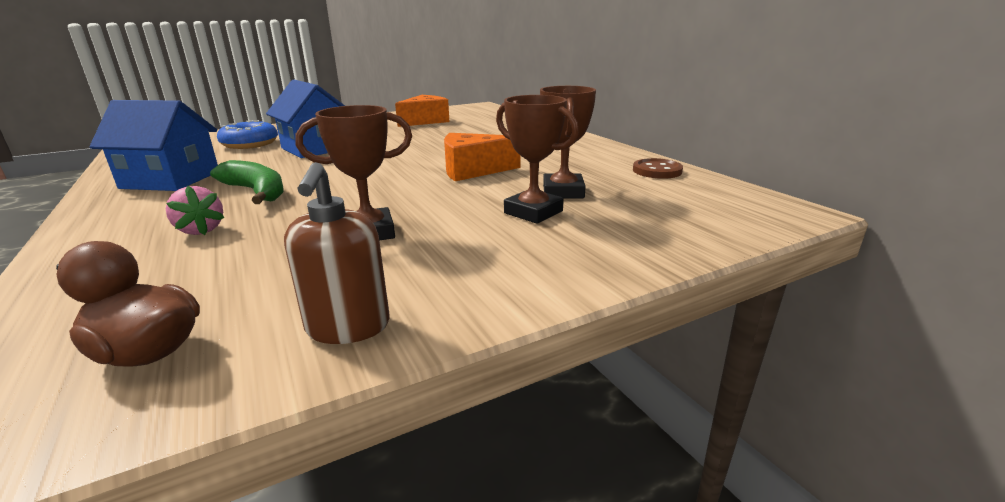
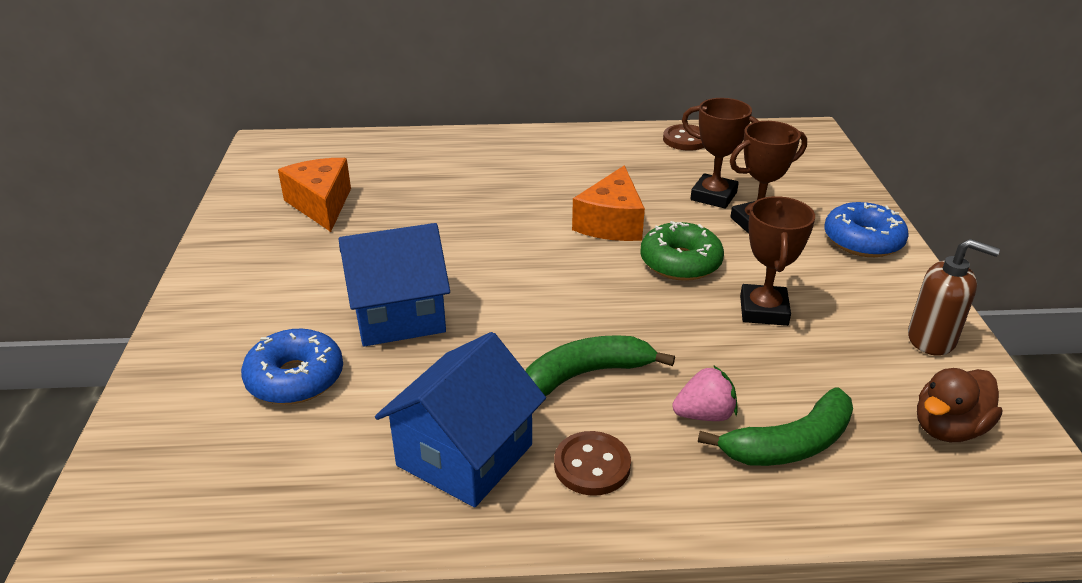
camera: 65 degrees left, 10 degrees up
none -> brown button [554,431,631,496]
none -> green donut [640,221,724,281]
none -> green banana [698,388,853,466]
none -> blue donut [824,202,909,257]

